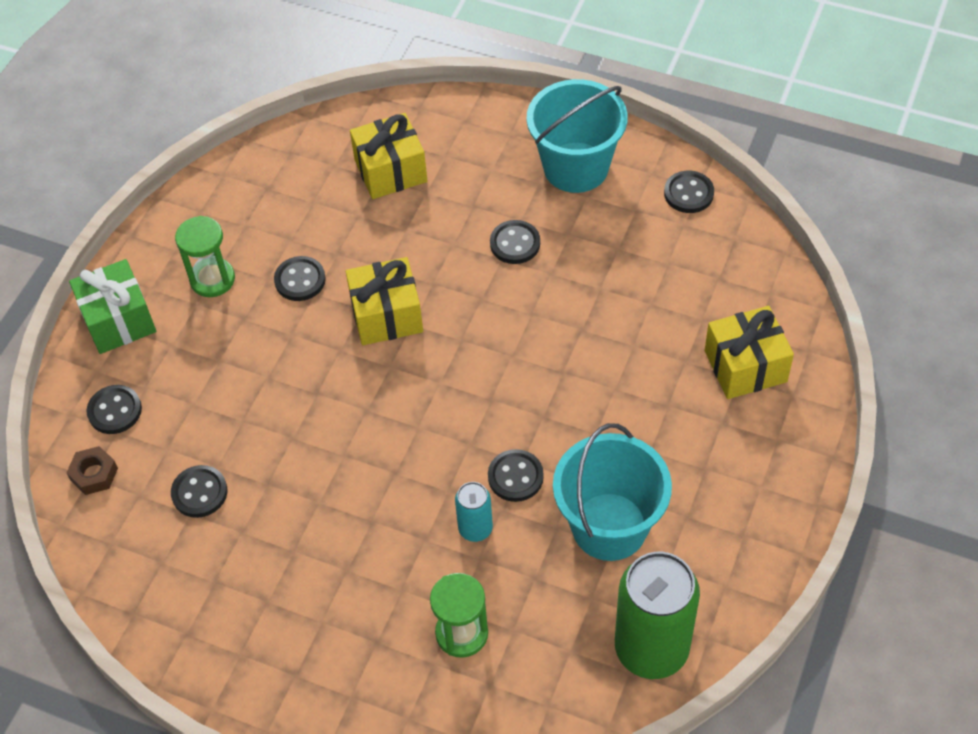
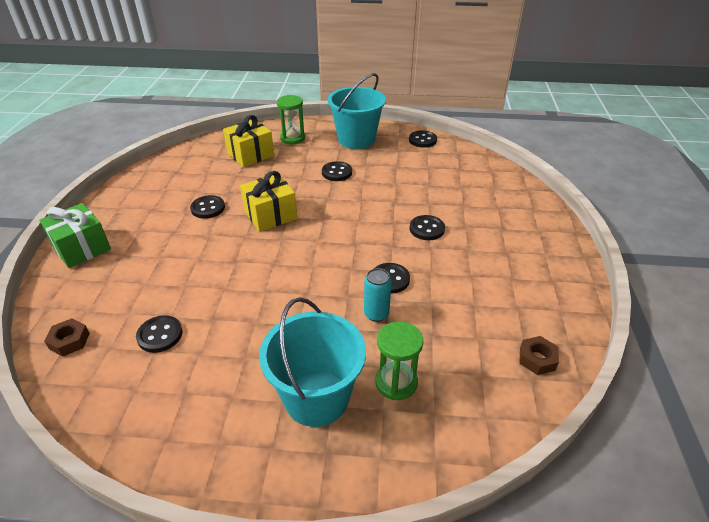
camera: 20 degrees left, 15 degrees down
black button [86,385,142,434] -> black button moved to [410,215,445,240]
green hourglass [175,216,235,297] -> green hourglass moved to [277,95,305,144]
turquoise bucket [553,423,672,561] -> turquoise bucket moved to [259,297,366,427]
green can [615,552,700,679] -> brown nut [519,336,559,375]
yellow gift [705,306,794,399] -> none

